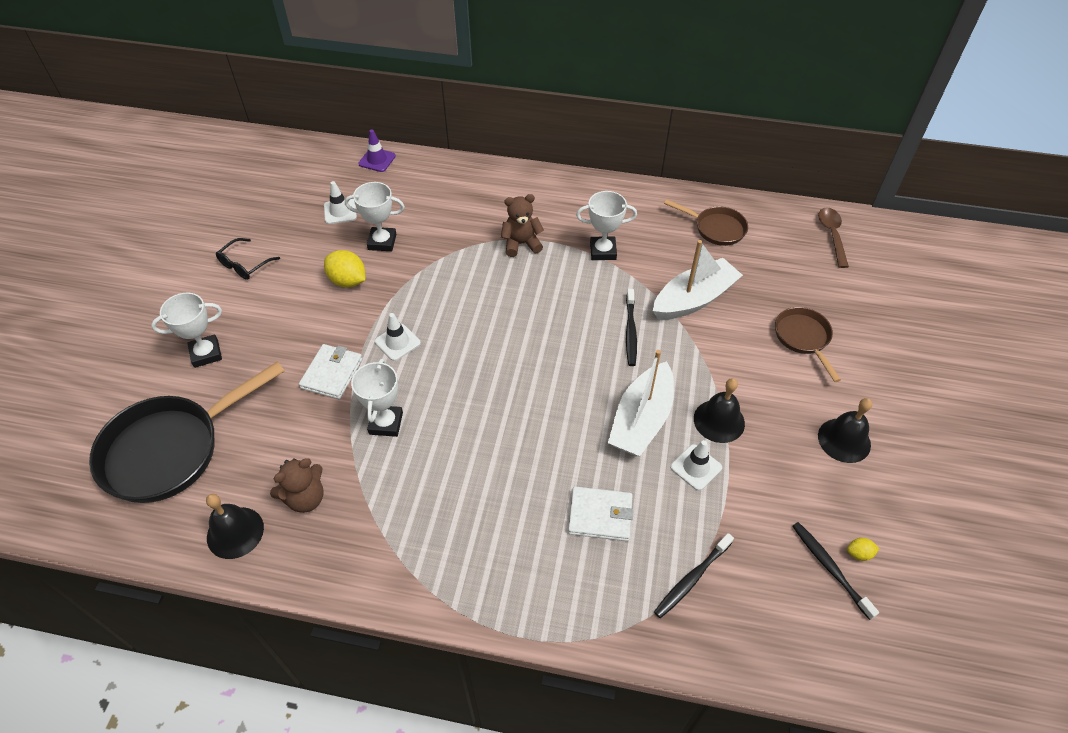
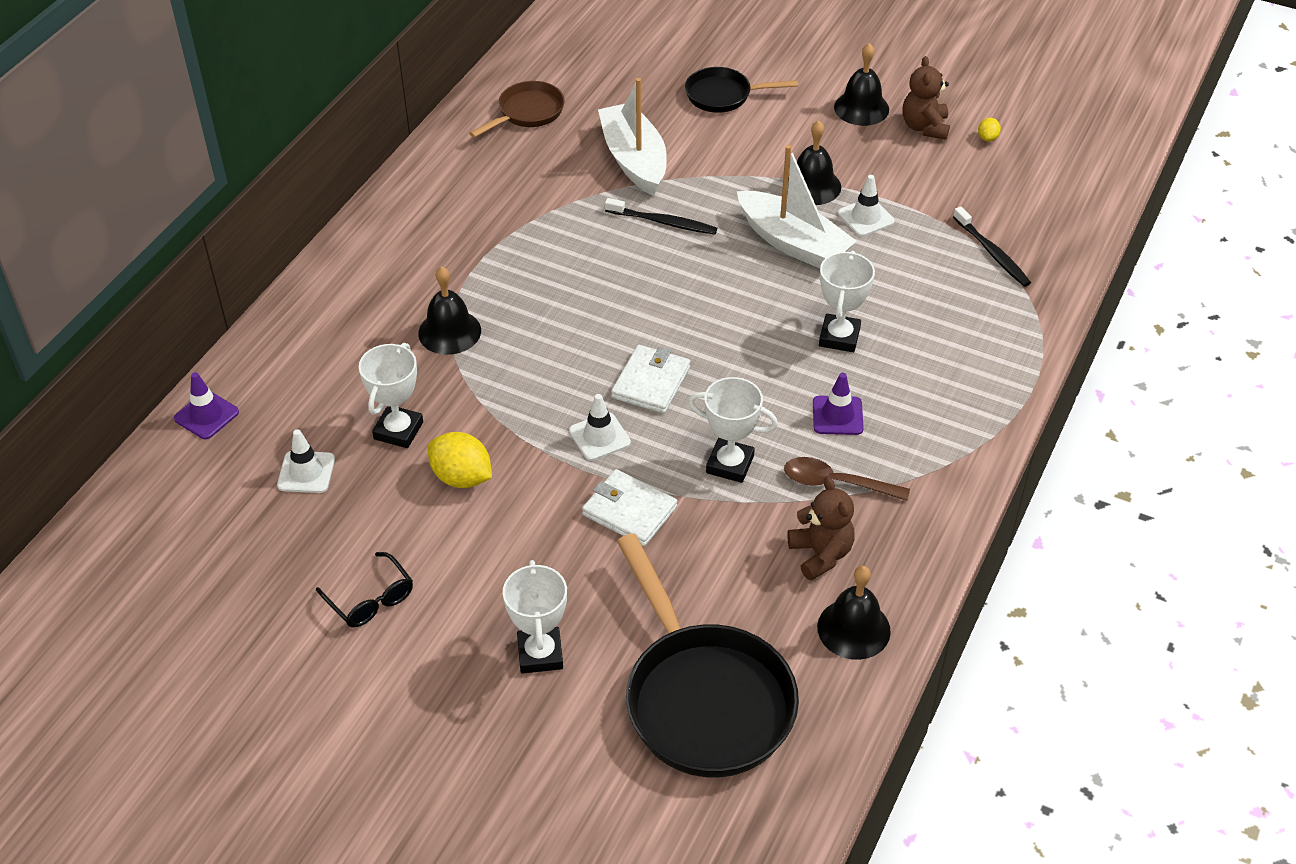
camera: 75 degrees left, 5 degrees down
yellow lemon [324,250,365,287] -> yellow lemon turned 75 degrees clockwise [428,432,492,488]
brown teddy bear [501,194,544,257] -> brown teddy bear moved to [902,56,950,140]
white wallet [568,486,634,541] -> white wallet moved to [611,345,690,414]
white trophy [576,191,637,260] -> white trophy moved to [819,251,875,352]
brown pan [775,307,841,382] -> black pan [685,67,798,113]
black toothbrush [792,522,879,620] -> none
brown spoon [818,207,849,268] -> brown spoon moved to [784,457,910,501]
none -> black bell [418,266,481,355]
none -> purple traffic cone [813,373,864,435]

